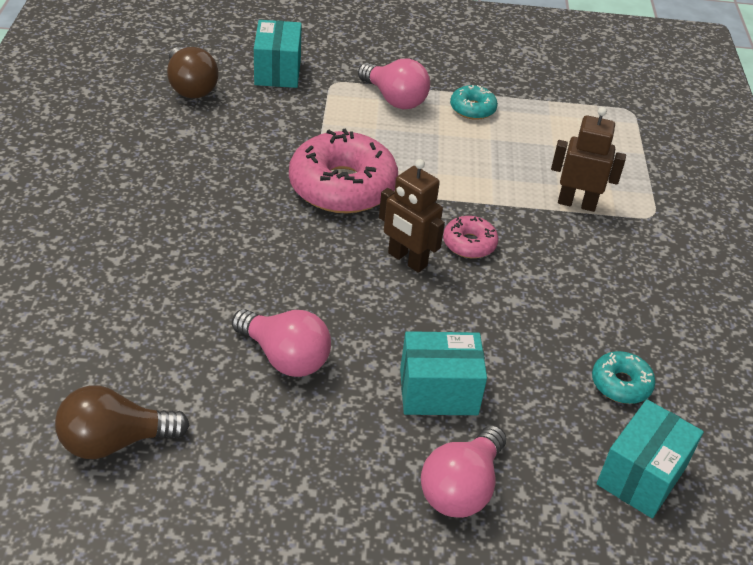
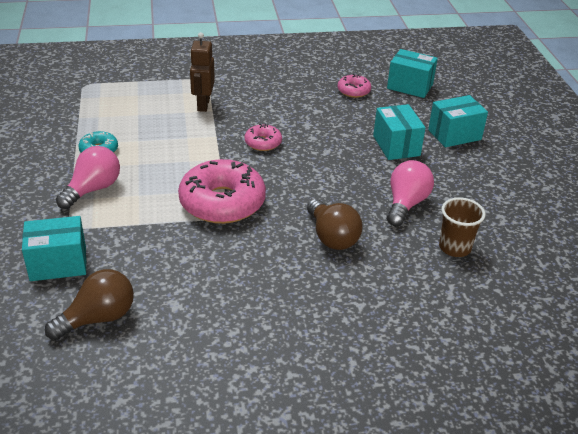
camera: 100 degrees left, 5 degrees down
brown light bulb [55,385,189,459] -> brown light bulb moved to [307,199,363,250]
brown robot [379,159,445,273] -> none
pink light bulb [421,425,506,518] -> turquoise box [428,95,488,147]
turquoise donut [592,351,655,404] -> pink donut [338,74,371,98]
none -> brown cup [439,197,485,257]

